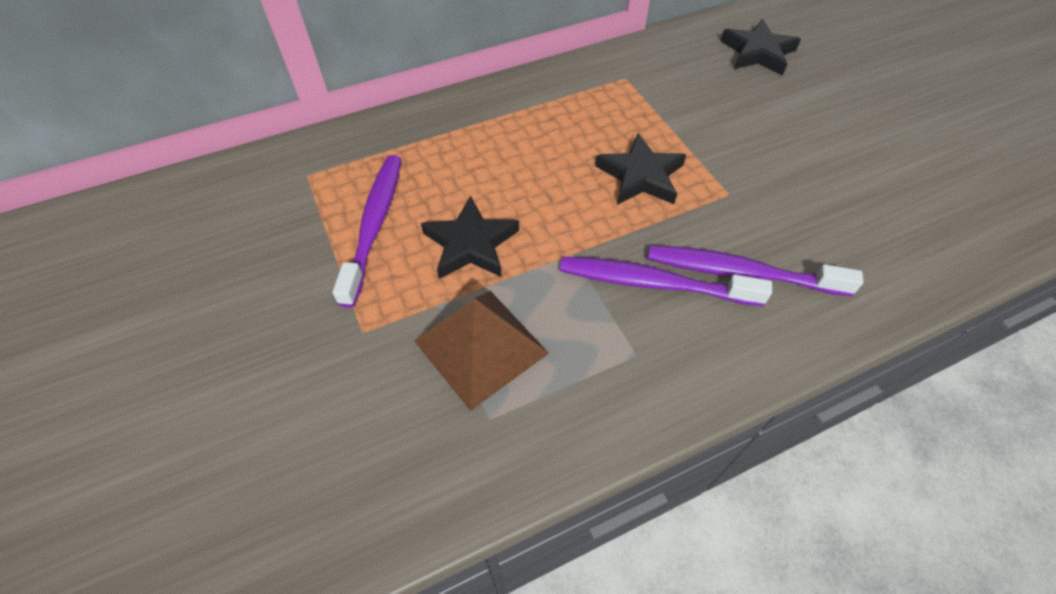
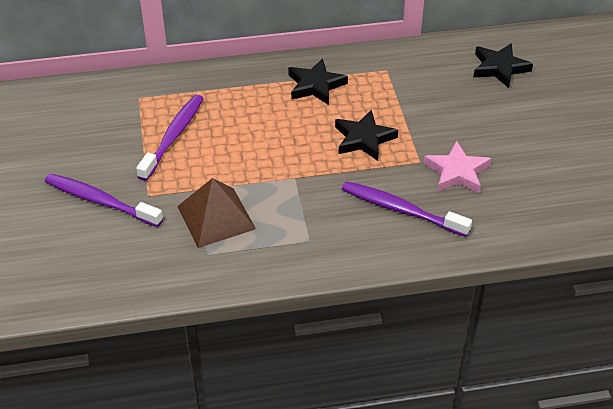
camera: 15 degrees right, 10 degrees down
black star [421,196,519,279] -> black star moved to [288,58,348,105]
purple toothbrush [560,257,772,306] -> purple toothbrush moved to [45,174,163,227]
none -> pink star [423,141,491,194]

